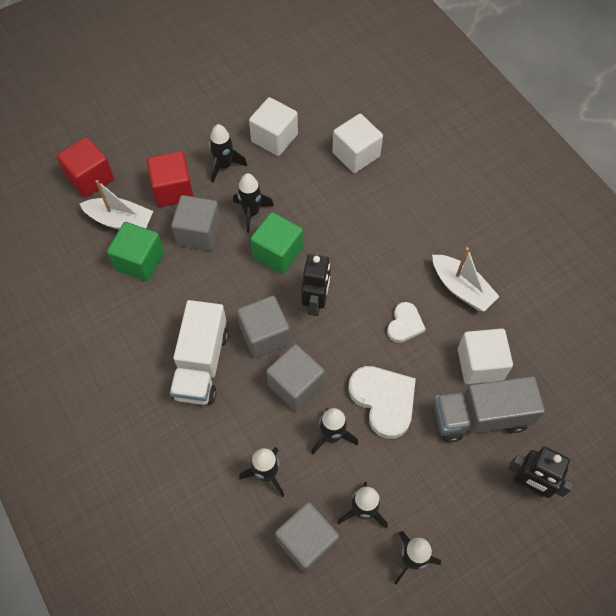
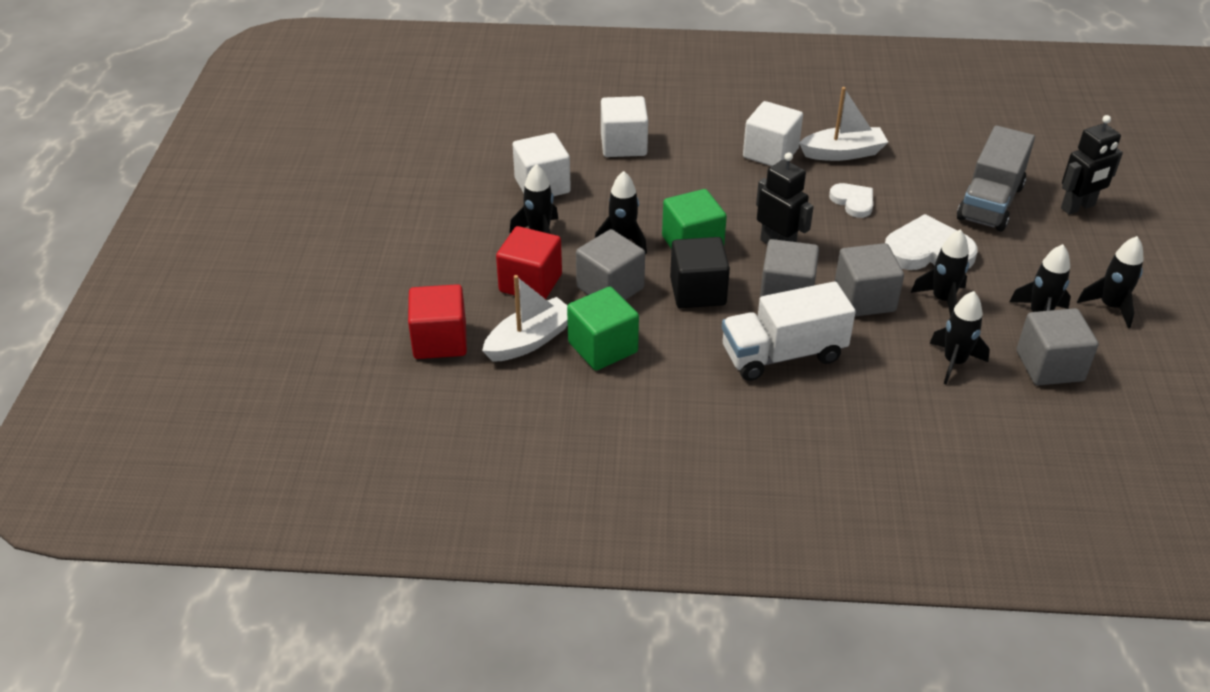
camera: 55 degrees left, 20 degrees down
white truck [170,300,228,405] -> white truck turned 120 degrees clockwise [722,281,856,381]
white cube [458,328,513,384] -> white cube moved to [743,101,803,166]
none -> black cube [670,237,730,308]

